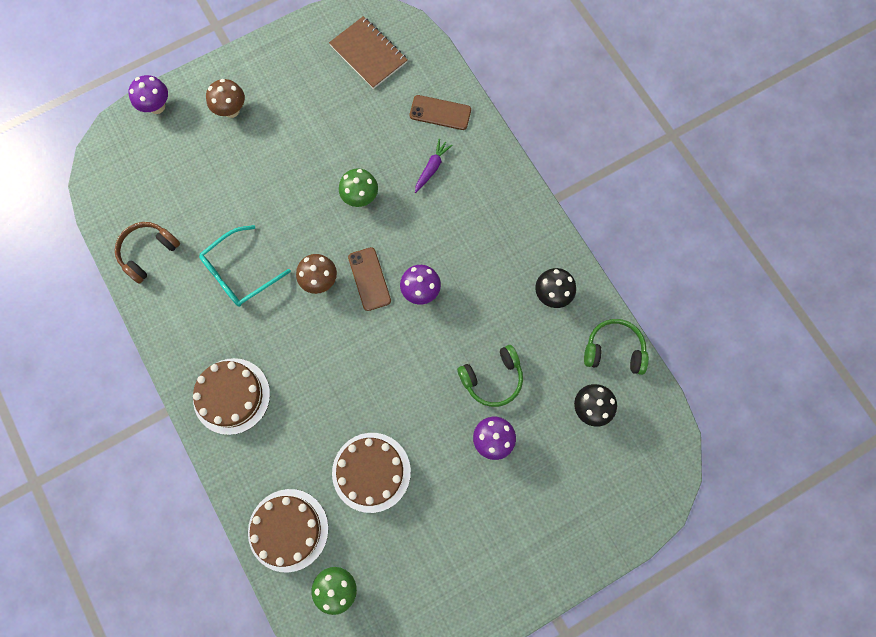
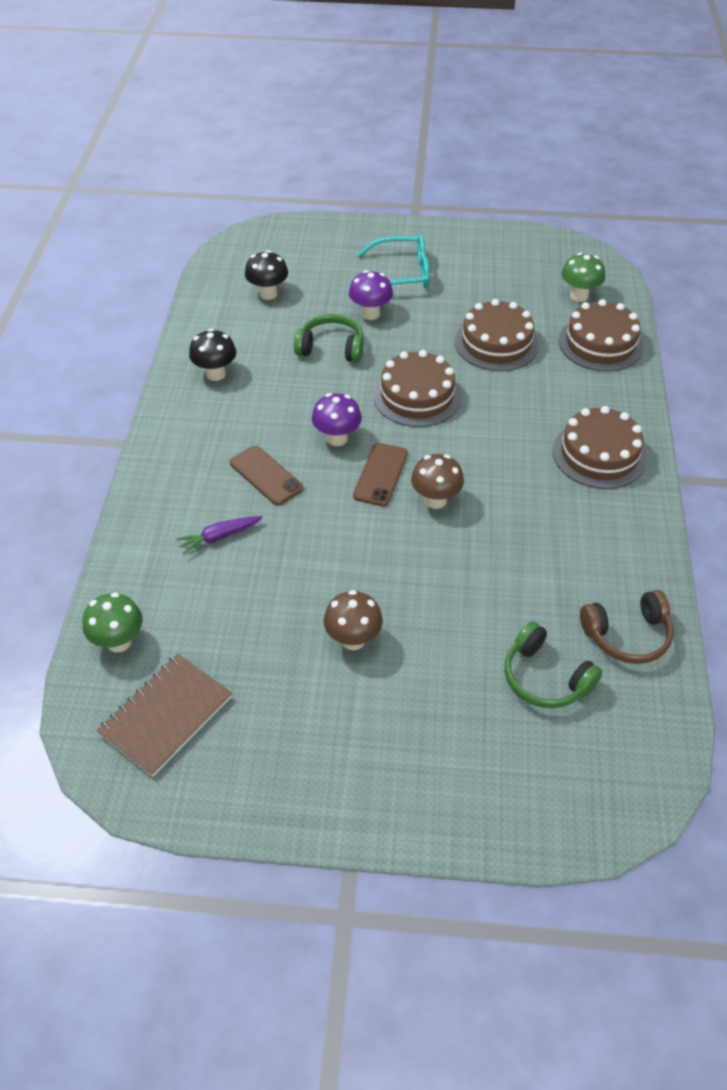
camera: 145 degrees left, 25 degrees down
purple mushroom [128,75,168,114] -> none
turquoise glasses [199,225,291,307] -> turquoise glasses moved to [357,234,430,288]
brown mushroom [206,79,245,118] -> brown mushroom moved to [324,590,383,650]
brown notebook [329,16,408,89] -> brown notebook turned 45 degrees clockwise [97,654,232,777]
green mushroom [339,168,378,207] -> green mushroom moved to [83,593,143,652]
brown phone [410,95,471,130] -> brown phone moved to [230,445,303,506]
green headphones [584,319,649,375] -> green headphones moved to [505,621,602,708]
none -> brown cake [373,350,461,427]

